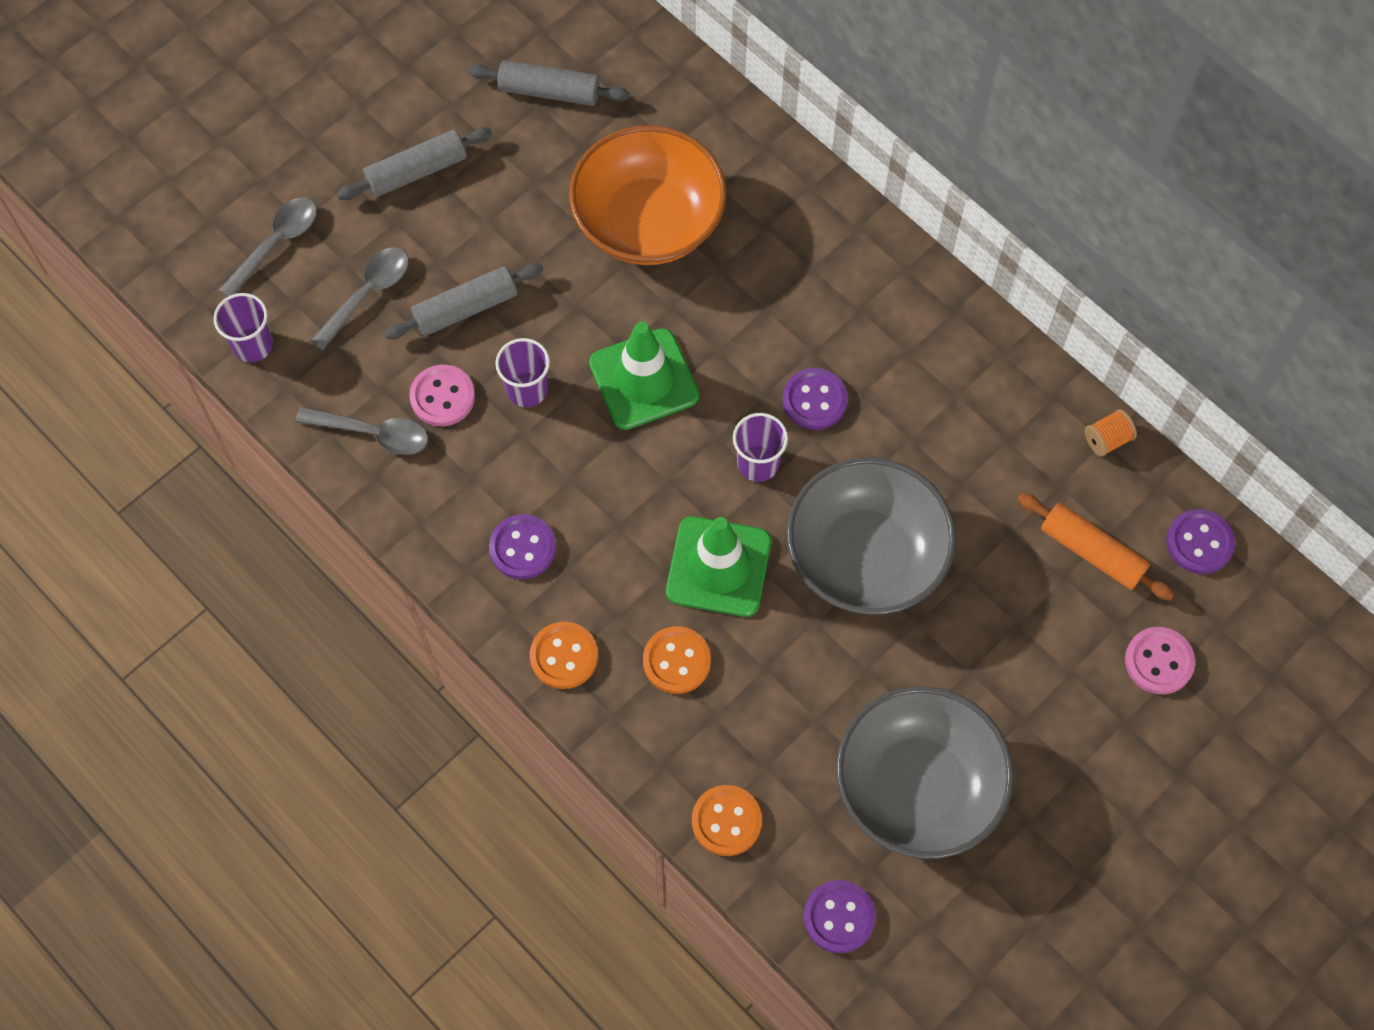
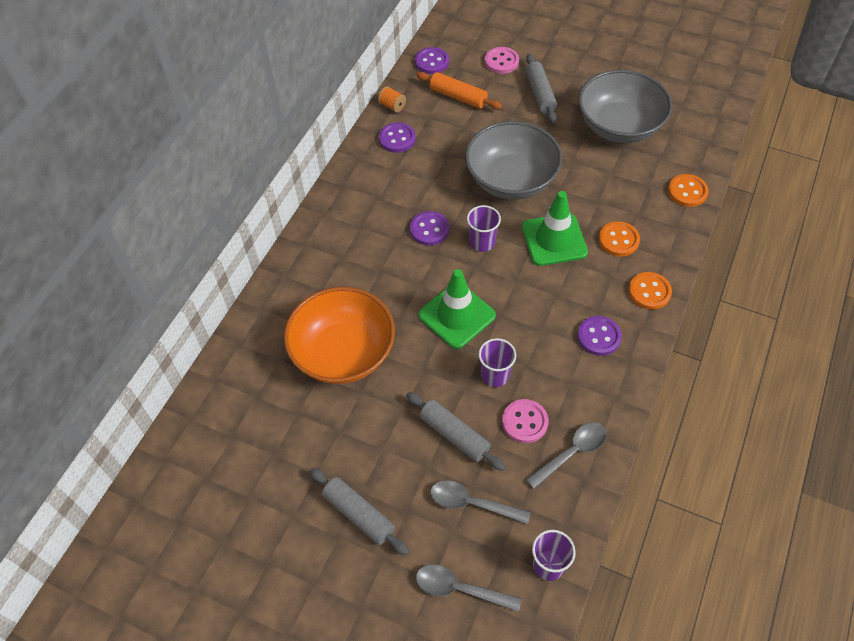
camera: 110 degrees left, 10 degrees down
grey spoon [296,407,428,455] -> grey spoon turned 60 degrees clockwise [526,422,607,489]
grey rolling pin [468,60,630,106] -> grey rolling pin moved to [525,54,557,123]
purple button [804,880,876,953] -> purple button moved to [379,122,416,153]
orange rolling pin [1017,493,1174,601] -> orange rolling pin turned 75 degrees counterclockwise [416,72,502,109]

